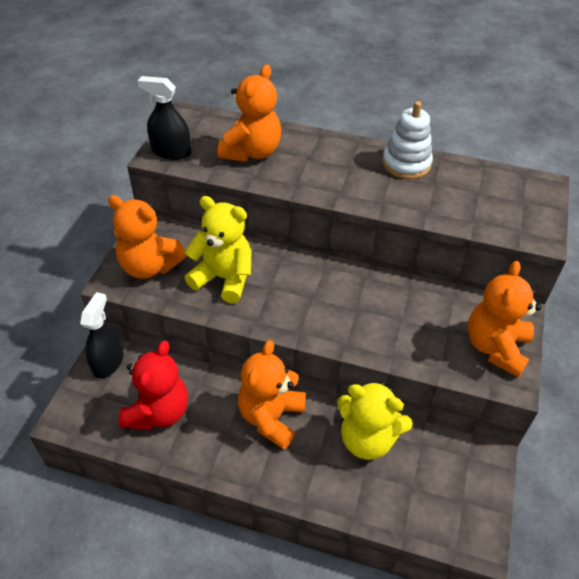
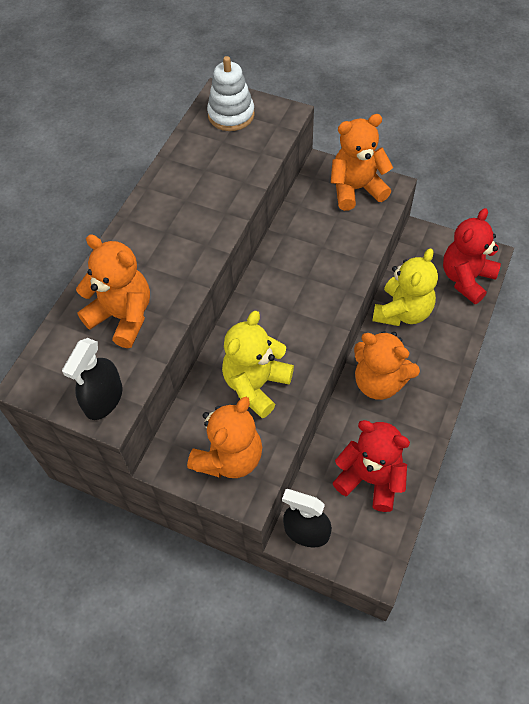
camera: 80 degrees left, 10 degrees up
white stacking toy [382,101,433,179] -> white stacking toy moved to [207,56,255,131]
orange teddy bear [468,261,541,378] -> orange teddy bear turned 135 degrees clockwise [331,114,393,211]
none -> red teddy bear [443,208,501,304]

